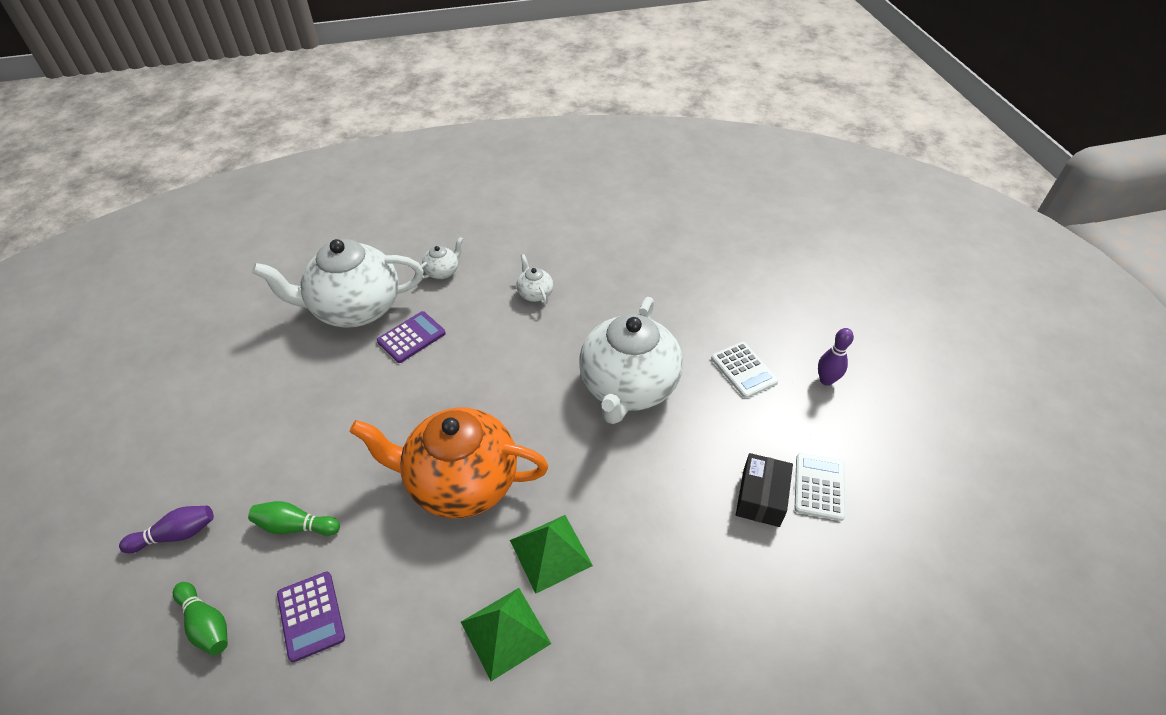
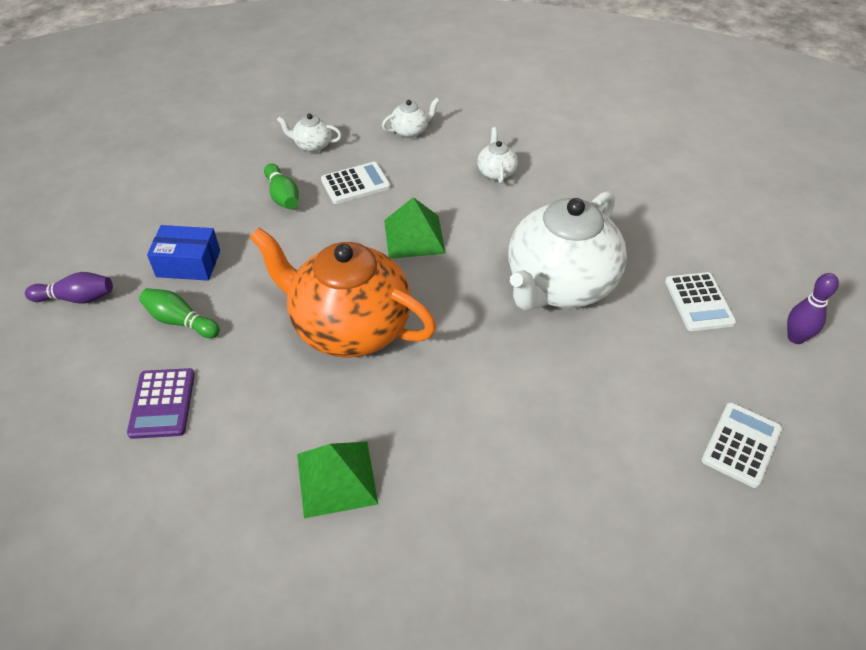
camera: 20 degrees right, 0 degrees up
green bowling pin [173,582,228,655] -> green bowling pin moved to [264,163,299,209]
white teapot [252,239,423,328] -> white teapot [277,114,342,152], size x0.41
purple calculator [377,311,446,363] -> white calculator [321,162,391,204]
green pyramid [510,515,593,594] -> green pyramid moved to [384,197,446,259]
black box [736,453,793,527] -> none
none -> blue box [147,225,220,281]

